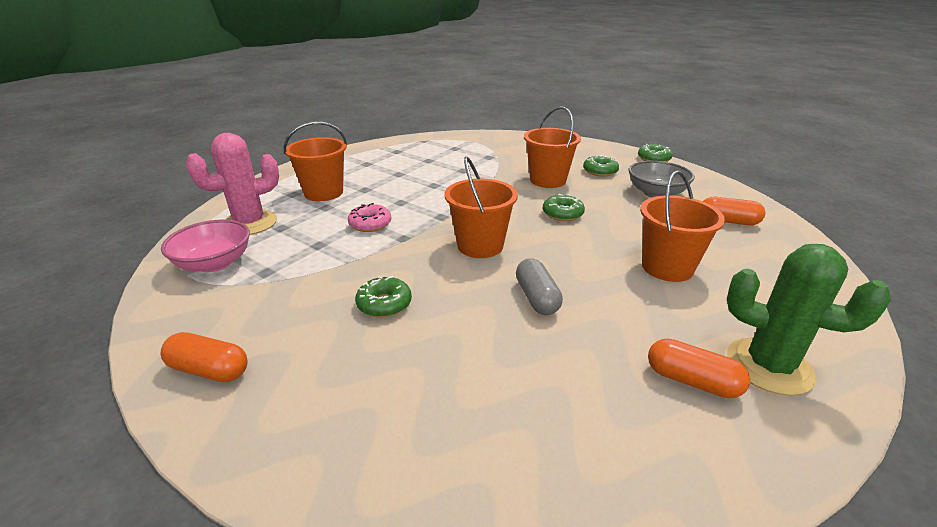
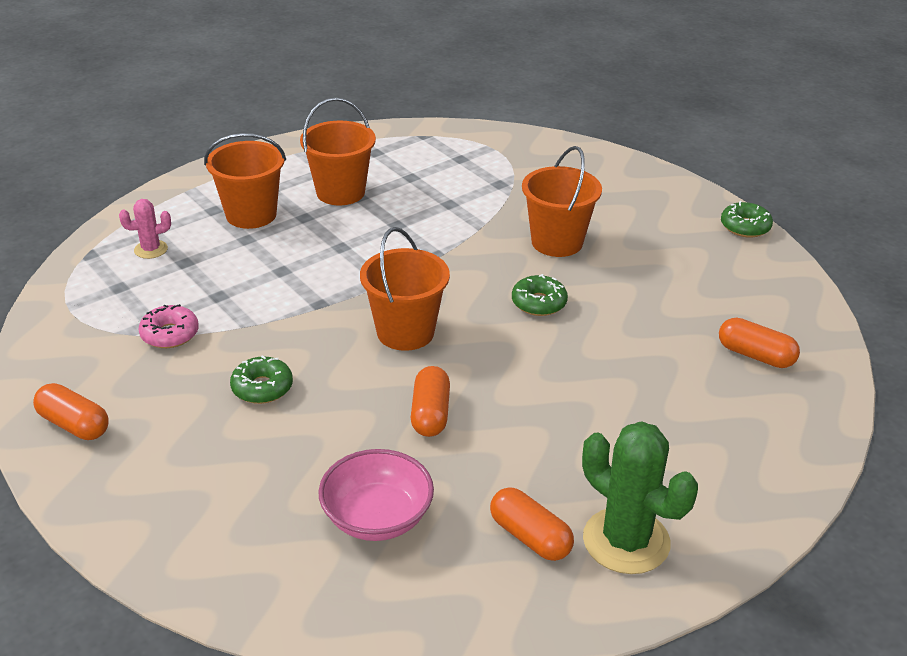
camera: 15 degrees right, 5 degrees up
pink bowl [161,220,250,272] -> pink bowl moved to [319,449,434,541]
pink cactus [186,133,279,235] -> pink cactus [119,199,171,259], size x0.51
pink donut [348,203,392,232] -> pink donut moved to [139,304,199,348]
grey capsule [516,259,563,315] -> orange capsule [411,366,450,437]
green donut [583,155,619,177] -> none
grey bowl [629,161,695,198] -> none
orange bucket [640,170,725,282] -> orange bucket moved to [300,98,376,205]

